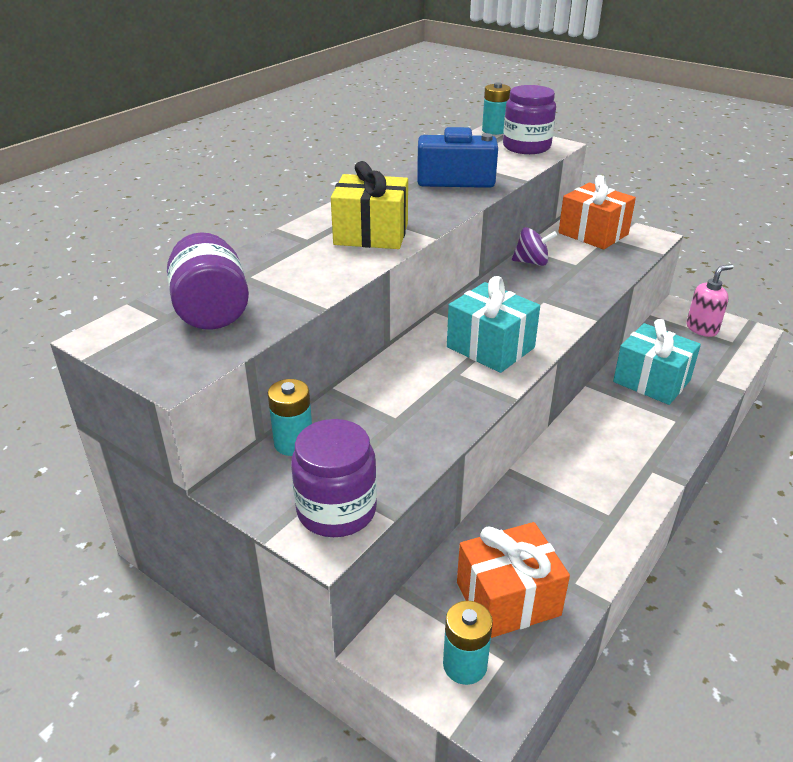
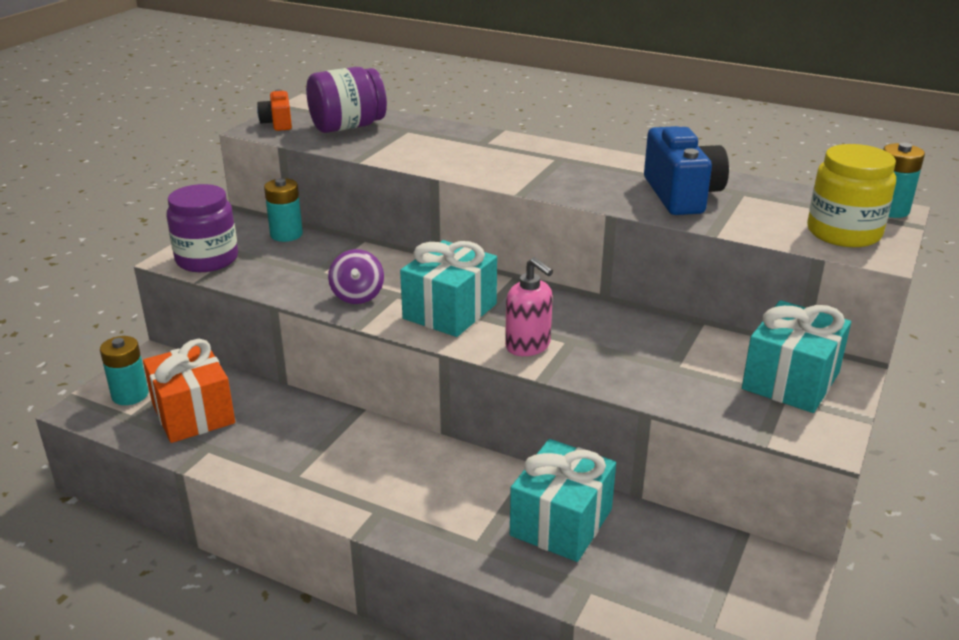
camera: 80 degrees right, 5 degrees down
yellow gift [331,161,408,249] -> none
purple jar [503,85,556,154] -> yellow jar [807,144,896,247]
purple spinning top [512,227,558,266] -> purple spinning top moved to [328,249,384,304]
orange gift [558,175,636,249] -> turquoise gift [742,300,851,413]
pink soap dispenser [686,264,733,337] -> pink soap dispenser moved to [505,257,553,356]
none -> orange camera [257,89,292,131]

